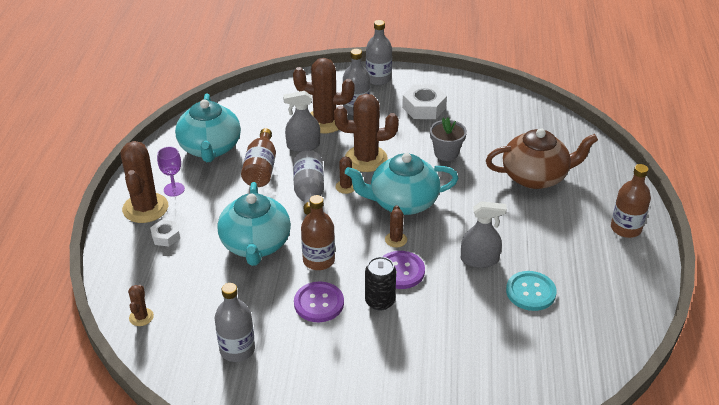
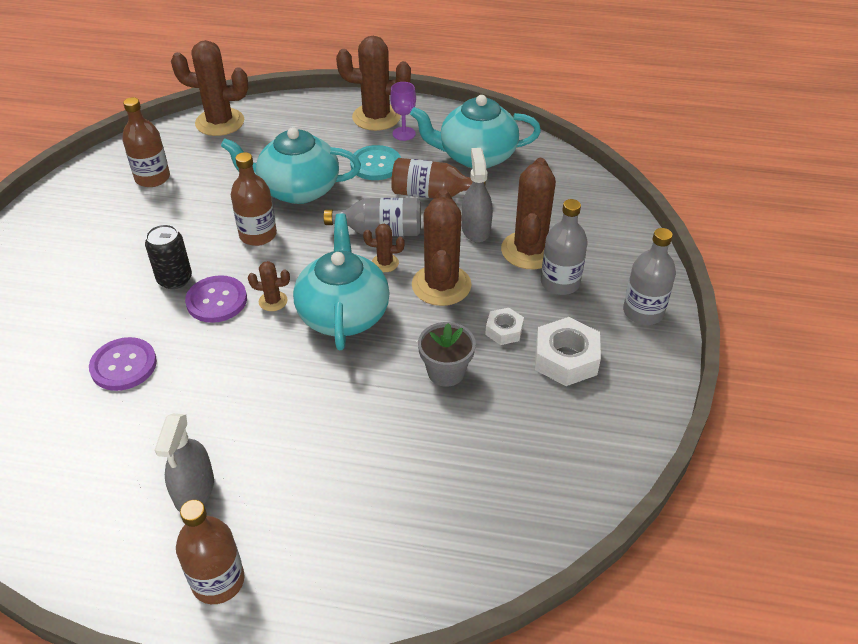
camera: 95 degrees right, 5 degrees up
brown cactus [128,285,154,326] -> brown cactus [171,40,248,136], size x2.11
white nut [150,220,180,247] -> white nut moved to [485,308,524,345]
grey bottle [215,283,255,362] -> brown bottle [122,97,170,187]
purple button [294,282,344,322] -> purple button moved to [89,337,157,391]
grey spray bottle [461,201,507,268] -> grey spray bottle moved to [155,413,214,512]
brown teapot [486,128,598,189] -> none
turquoise button [506,271,557,311] -> turquoise button moved to [350,145,401,180]

